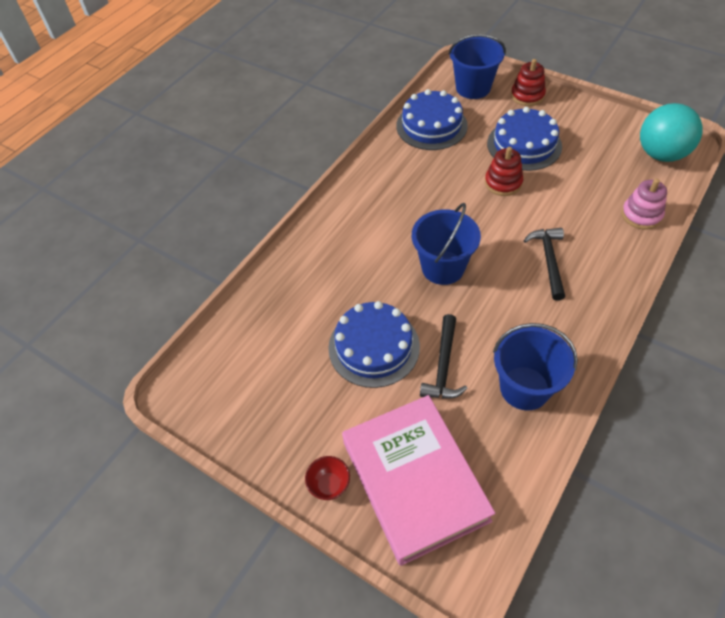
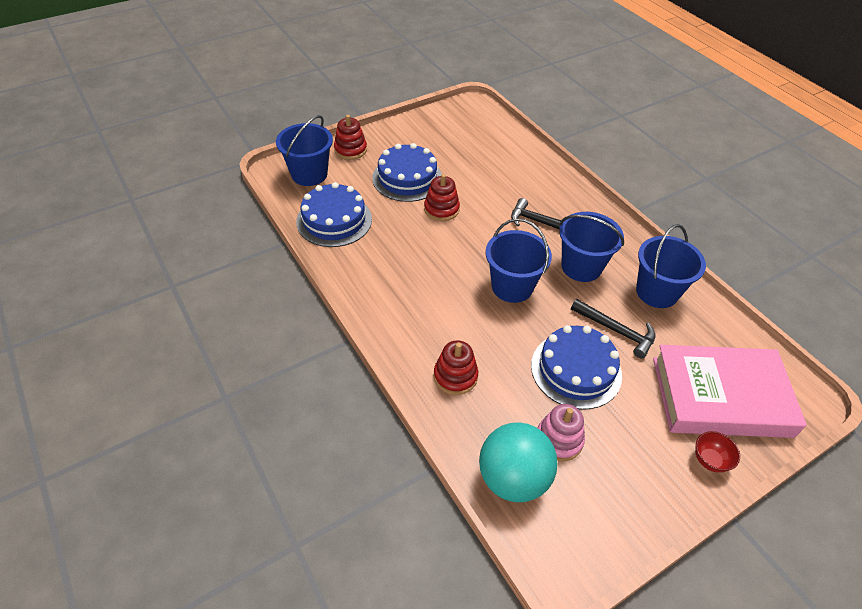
camera: 70 degrees left, 5 degrees down
pink stacking toy [622,179,667,230] -> pink stacking toy moved to [538,404,585,461]
turquoise ball [640,103,703,162] -> turquoise ball moved to [479,422,558,502]
none -> red stacking toy [434,340,478,395]
none -> blue bucket [559,212,624,282]

